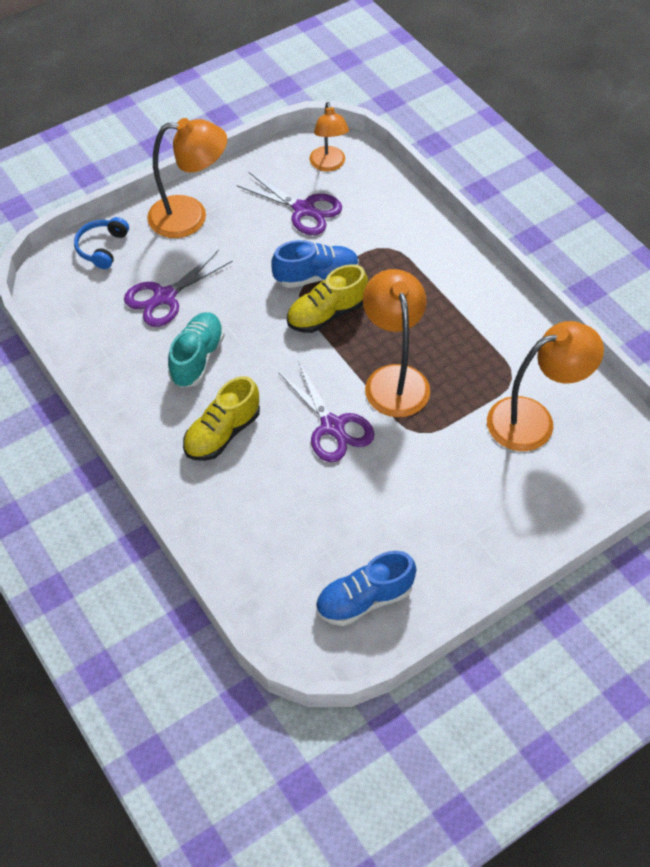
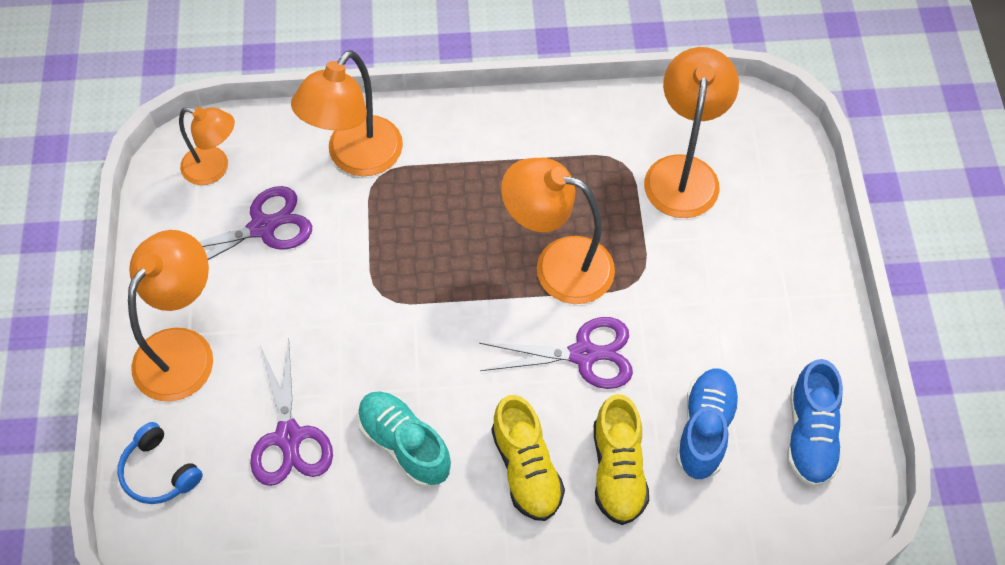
camera: 60 degrees left, 5 degrees up
blue shoe [271,240,359,288] -> blue shoe moved to [676,369,741,479]
yellow shoe [287,264,368,333] -> yellow shoe moved to [594,394,649,525]
none -> orange lamp [291,50,403,176]

